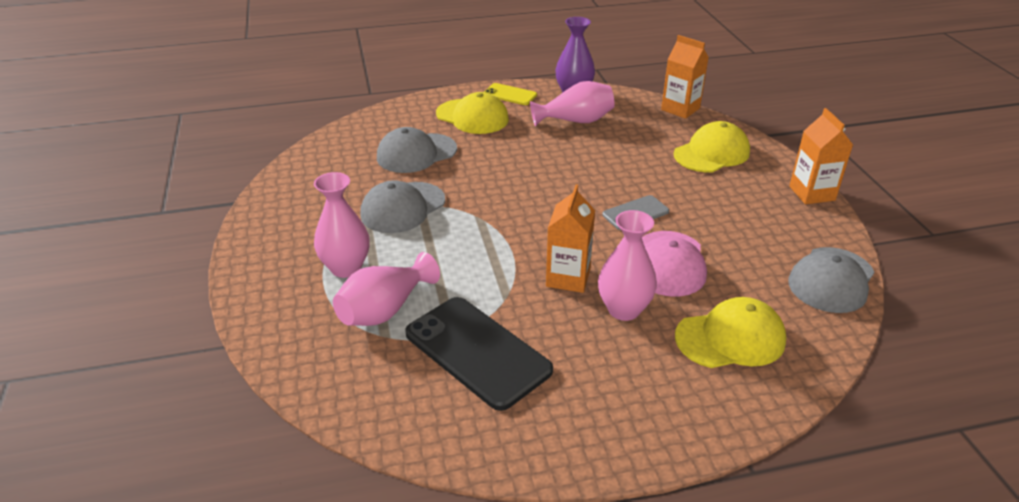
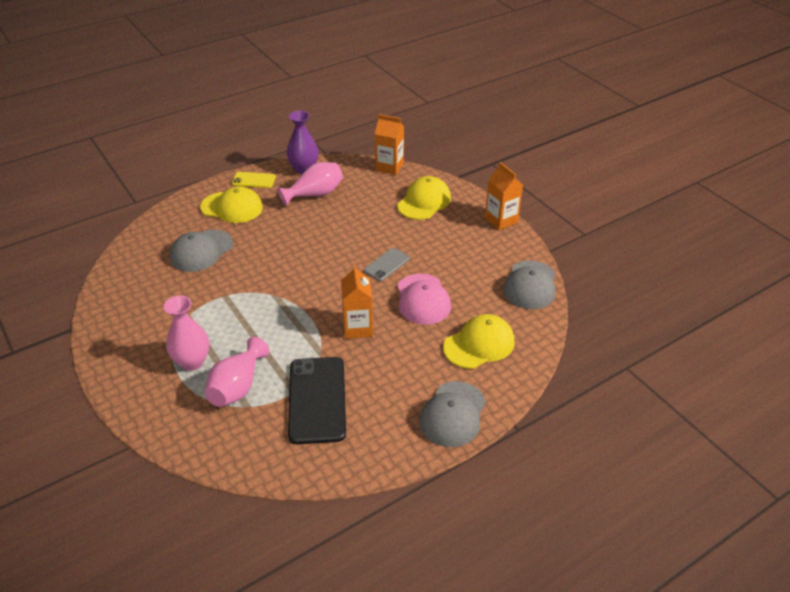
camera: 20 degrees left, 5 degrees up
grey cap [360,180,445,233] -> grey cap moved to [419,381,486,447]
black phone [405,297,553,411] -> black phone turned 60 degrees clockwise [288,357,346,444]
pink vase [598,210,657,321] -> none

